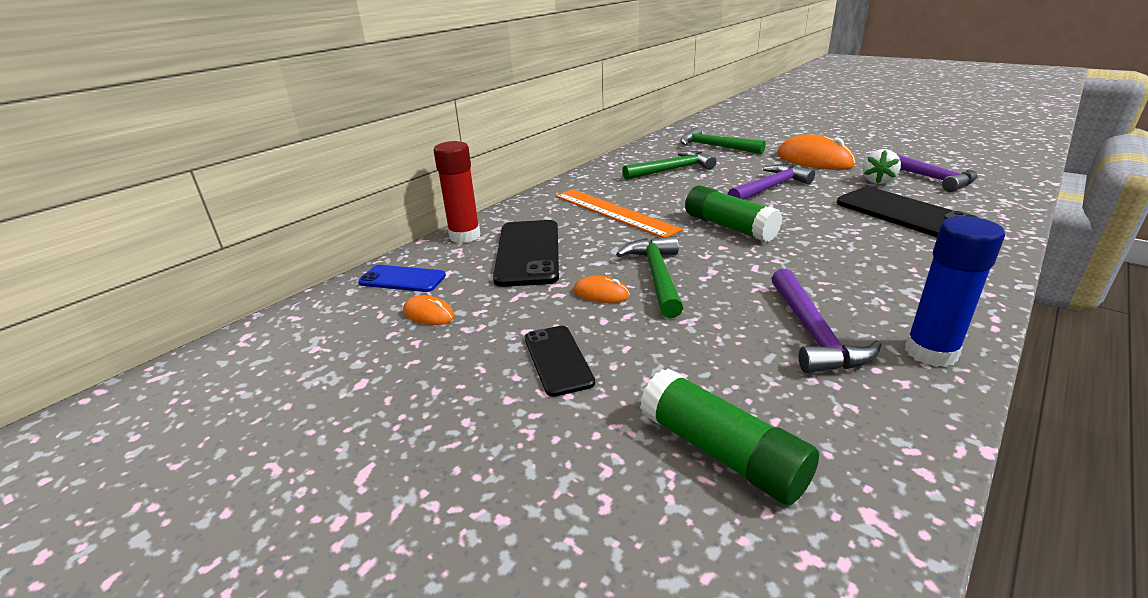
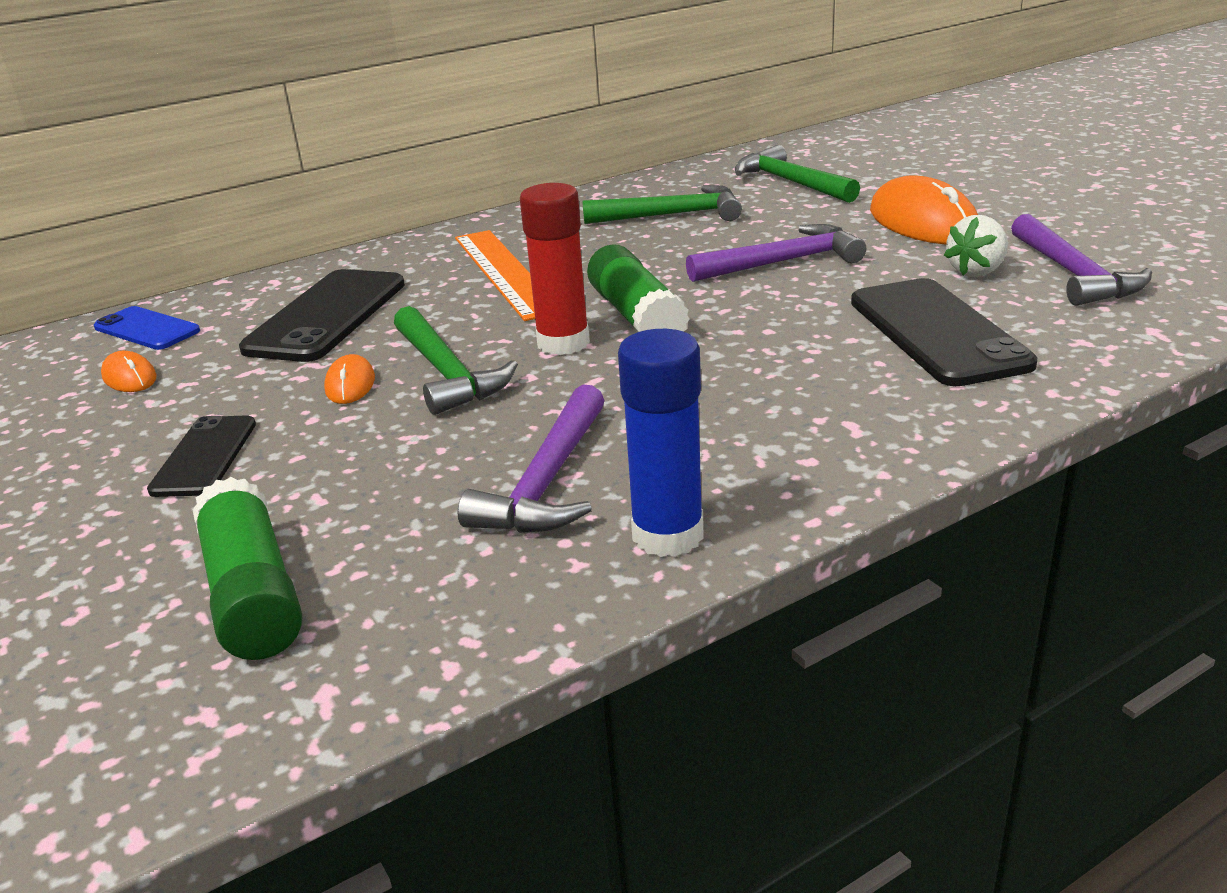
camera: 20 degrees right, 0 degrees up
red glue stick [433,141,480,243] -> red glue stick moved to [520,183,590,355]
orange mouse [573,276,630,303] -> orange mouse turned 45 degrees clockwise [324,354,375,404]
green hammer [616,236,683,318] -> green hammer turned 135 degrees clockwise [394,306,518,415]

